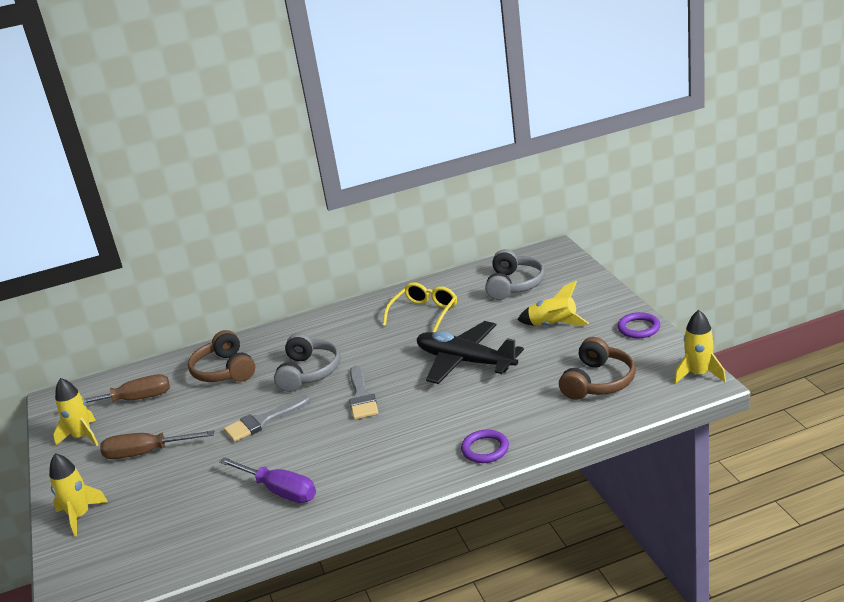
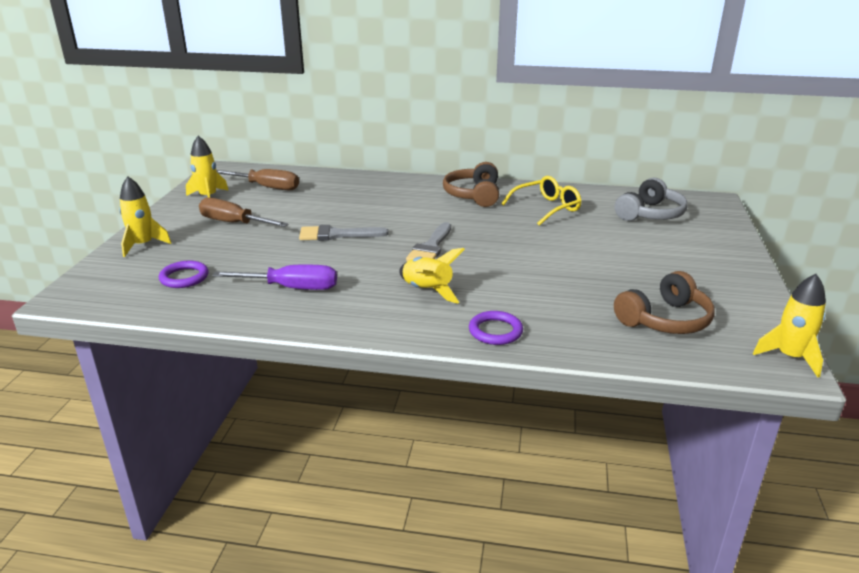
camera: 25 degrees right, 0 degrees up
brown headphones [188,330,255,382] -> brown headphones moved to [443,162,499,207]
purple screwdriver [219,457,316,503] -> purple screwdriver turned 60 degrees counterclockwise [212,264,337,290]
grey headphones [274,333,340,392] -> none
black plane [417,321,524,384] -> none
yellow rocket [518,281,589,326] -> yellow rocket moved to [399,248,465,304]
purple ring [617,312,660,338] -> purple ring moved to [159,261,209,288]

